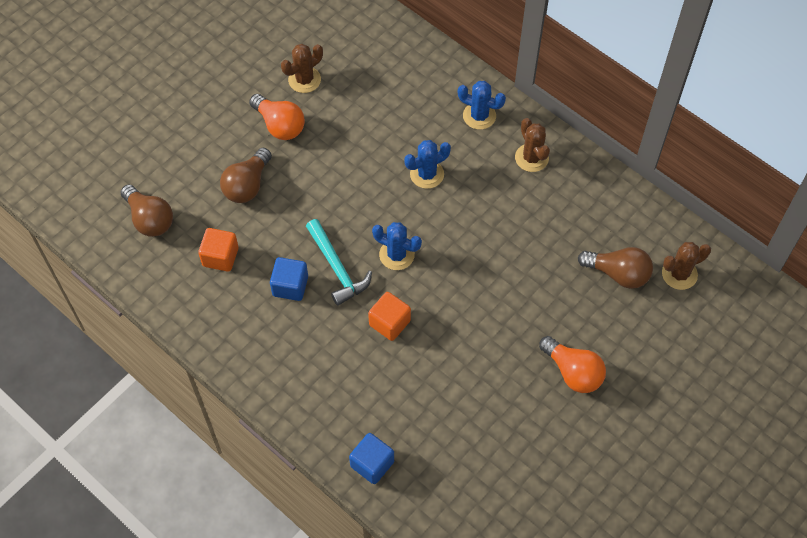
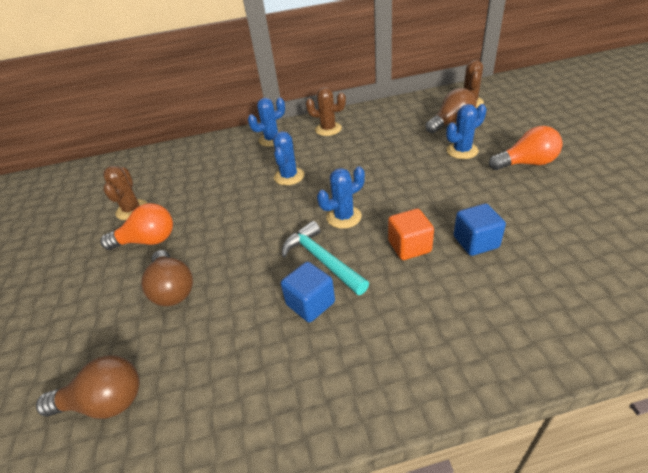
camera: 50 degrees left, 20 degrees down
orange cube [198,228,239,272] -> none
turquoise hammer [306,219,372,306] -> turquoise hammer turned 135 degrees counterclockwise [282,221,369,295]
blue cube [349,433,394,484] -> blue cube moved to [454,204,506,256]
none -> blue cactus [446,104,487,159]

